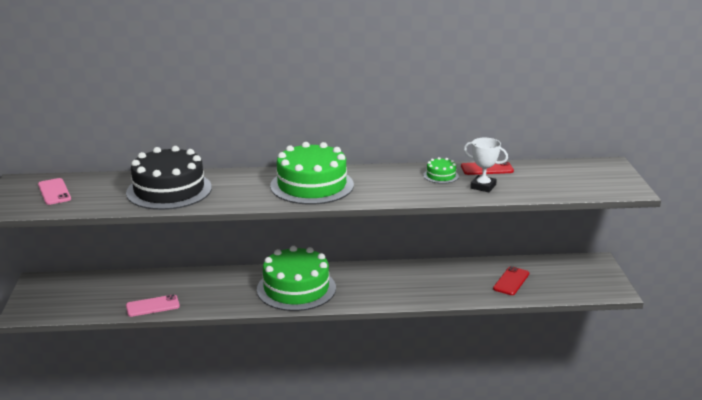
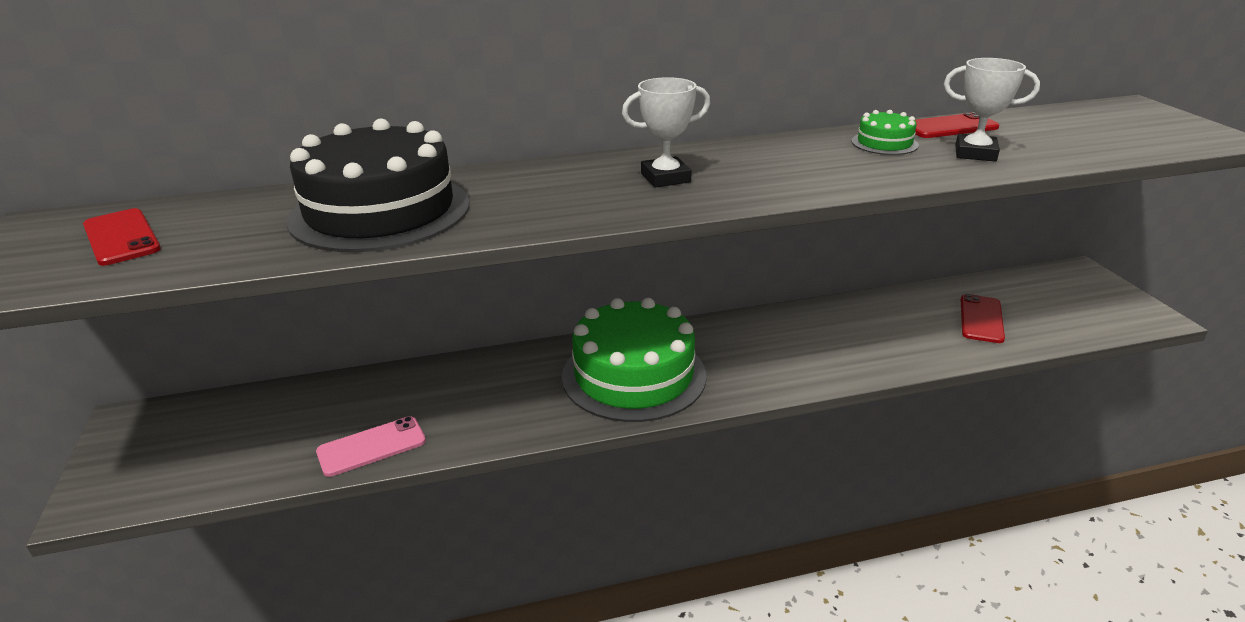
camera: 10 degrees left, 5 degrees up
pink phone [38,178,71,205] -> red phone [83,208,161,266]
green cake [270,142,354,205] -> white trophy [622,77,710,188]

